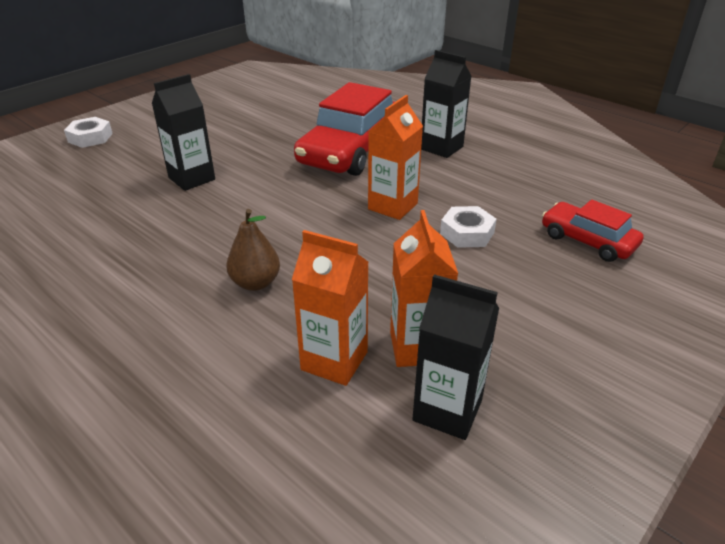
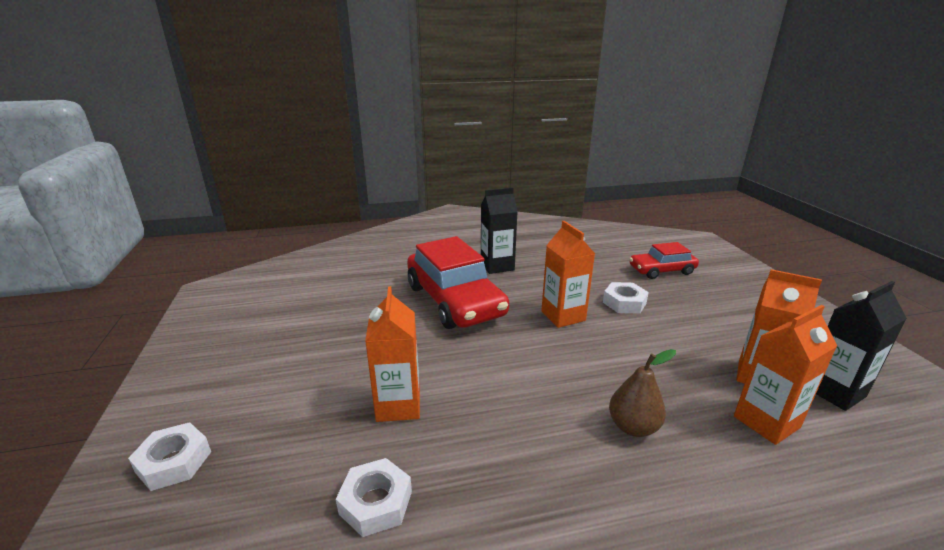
camera: 55 degrees left, 10 degrees down
black carton [152,74,215,191] -> orange carton [365,287,420,422]
none -> white nut [336,458,412,537]

